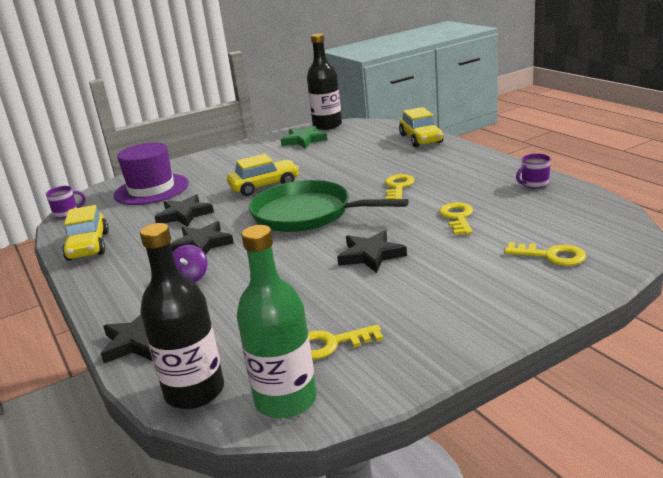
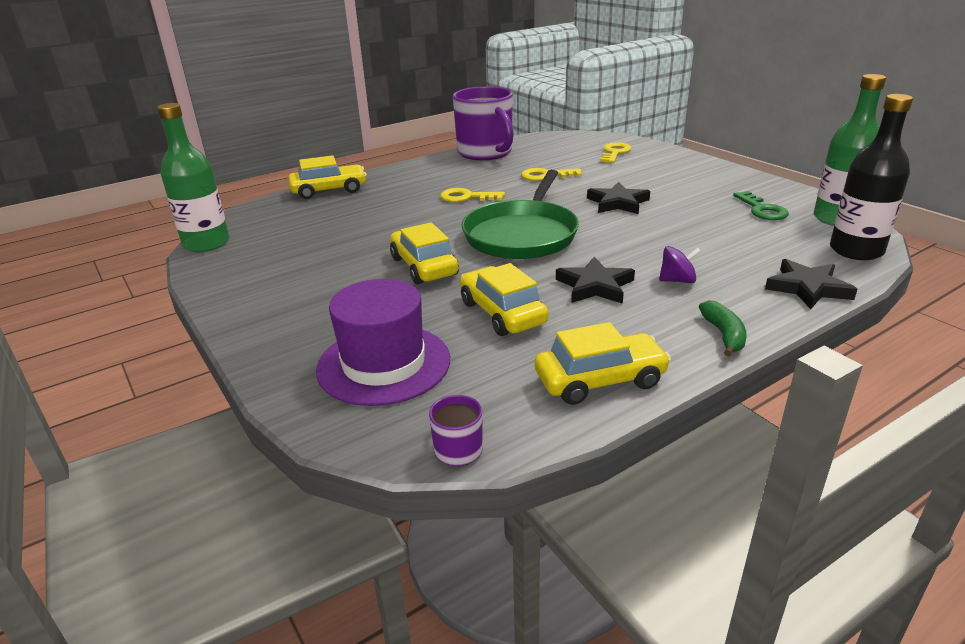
camera: 95 degrees left, 5 degrees up
black star [155,195,214,227] -> yellow car [460,263,548,336]
green star [280,126,327,148] -> none
black bottle [307,33,342,130] -> green bottle [157,103,229,252]
yellow key [308,324,383,359] -> green key [733,191,789,220]
purple mug [516,153,551,189] -> purple mug [453,86,514,160], size x2.43
none -> green banana [699,300,747,356]

